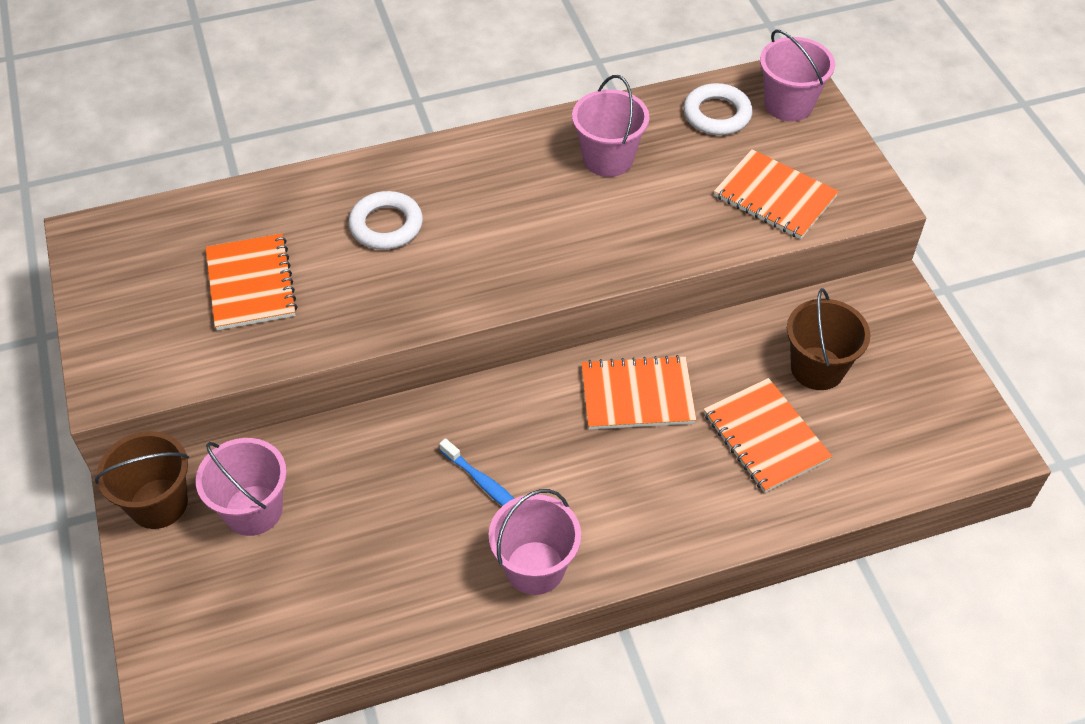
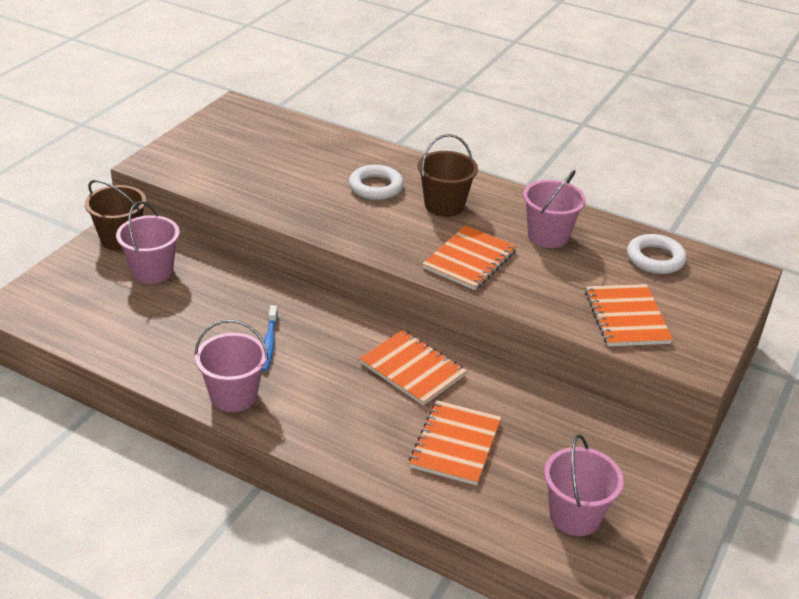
camera: 45 degrees right, 15 degrees down
orange notebook [206,233,298,330] -> orange notebook moved to [422,225,517,290]
pink bucket [760,30,835,122] -> pink bucket moved to [544,435,624,536]
brown bucket [787,288,870,390] -> brown bucket moved to [418,134,478,217]

